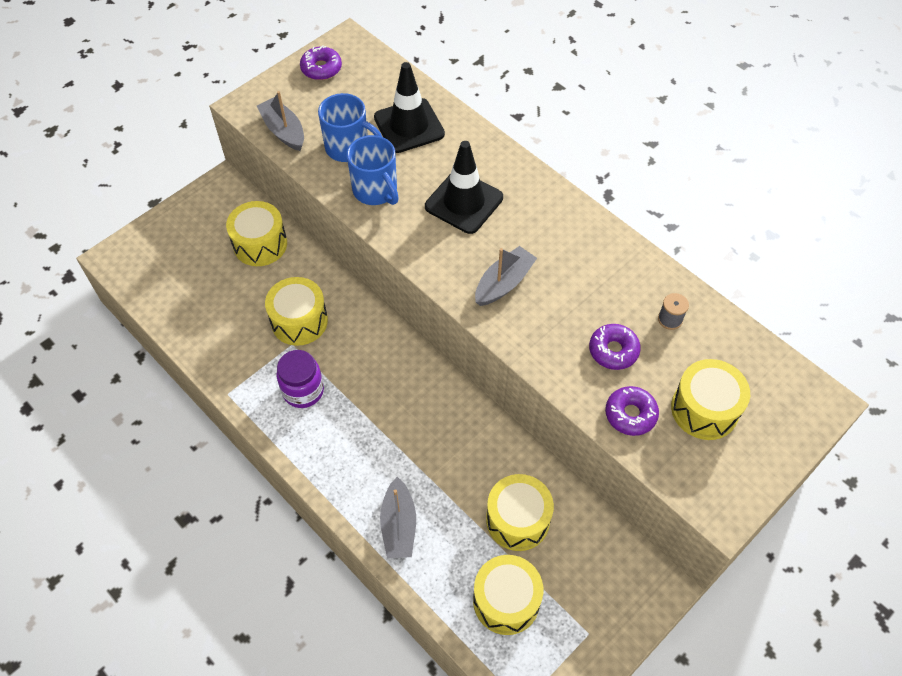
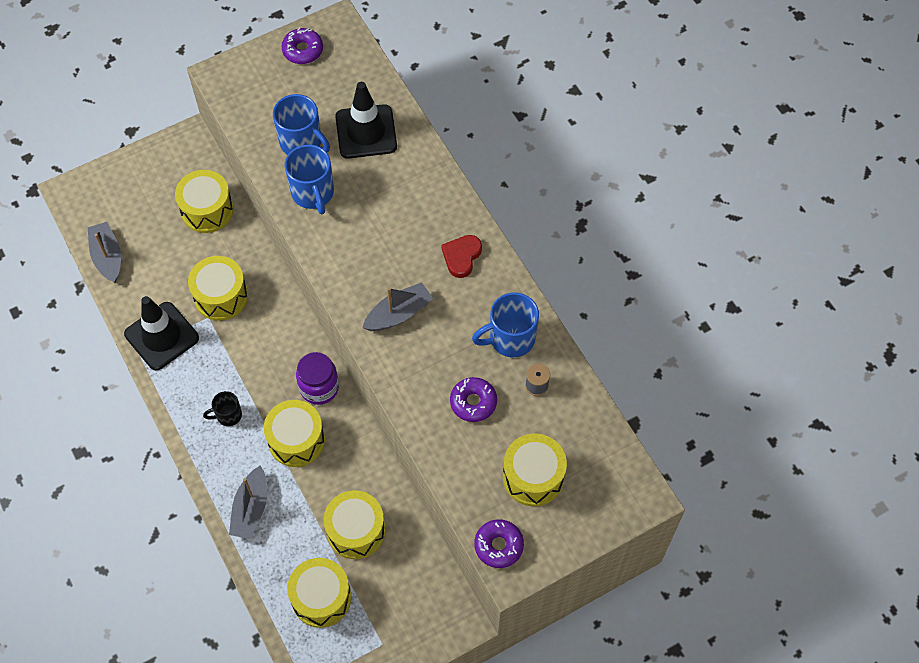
camera: 15 degrees right, 5 degrees up
grey boat [257,91,304,151] -> grey boat moved to [88,222,121,283]
purple jar [277,350,324,408] -> purple jar moved to [296,352,339,405]
black traffic cone [425,141,503,234] -> black traffic cone moved to [124,296,199,370]
purple donut [605,386,659,436] -> purple donut moved to [474,519,524,568]
none -> black mug [203,391,242,426]
none -> yellow drum [264,400,325,467]
none -> red heart [442,235,482,278]
none -> blue mug [472,292,539,357]

